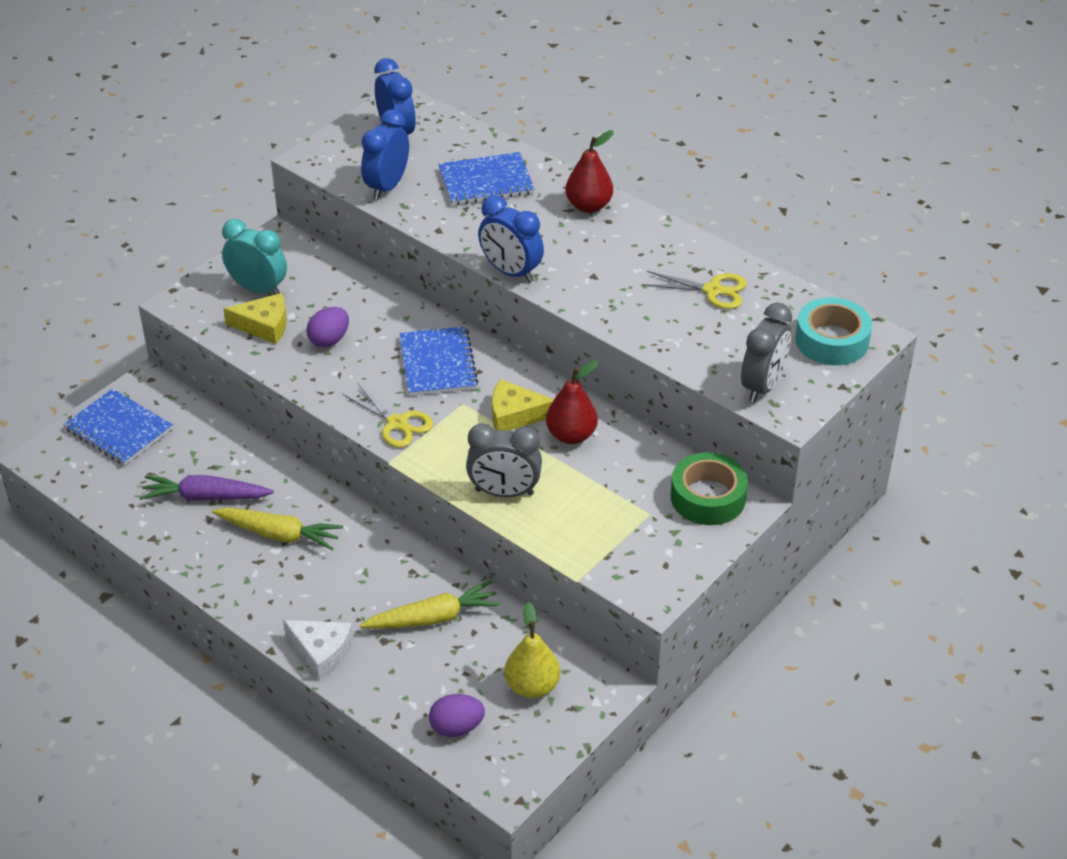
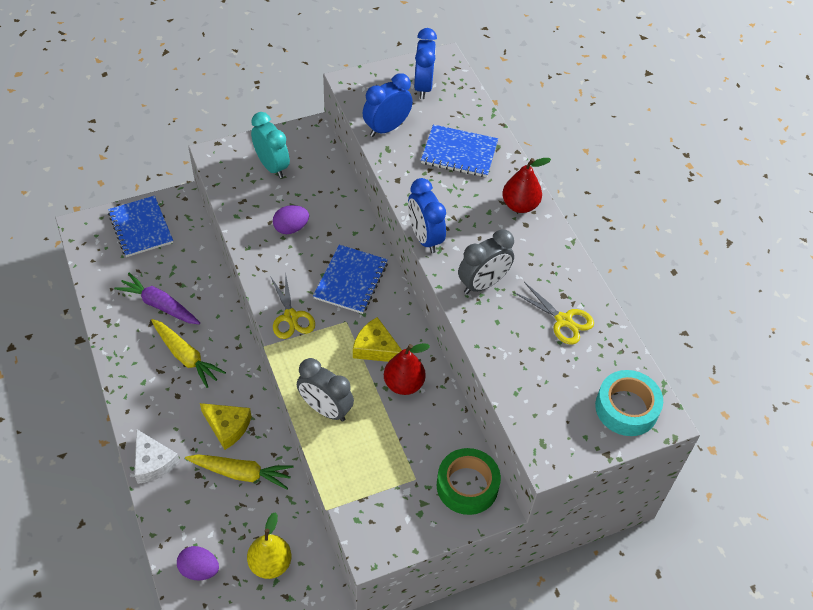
camera: 25 degrees right, 10 degrees up
yellow cheese [223,293,287,344] -> yellow cheese moved to [200,403,252,450]
grey clock [741,303,792,402] -> grey clock moved to [458,229,514,294]

